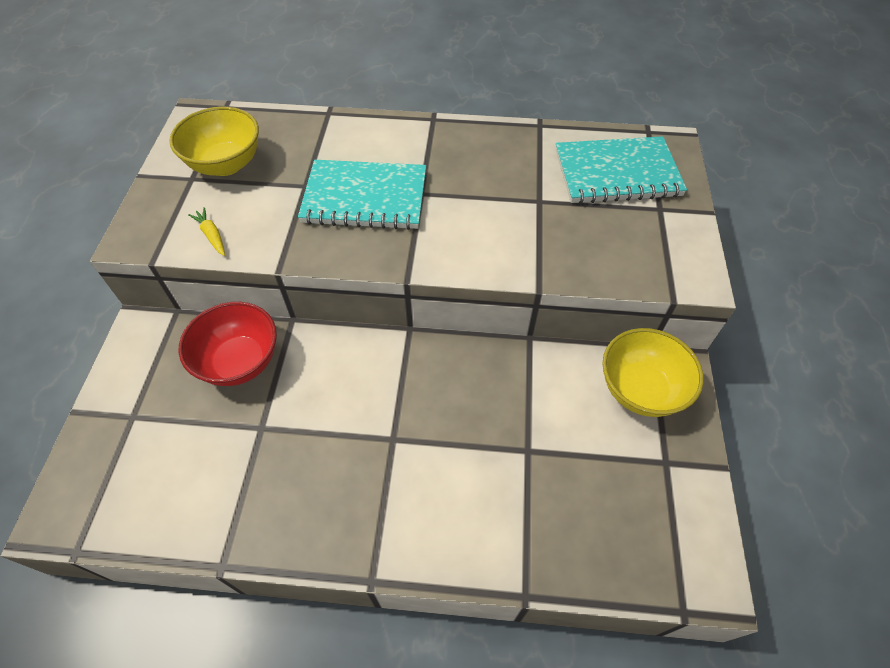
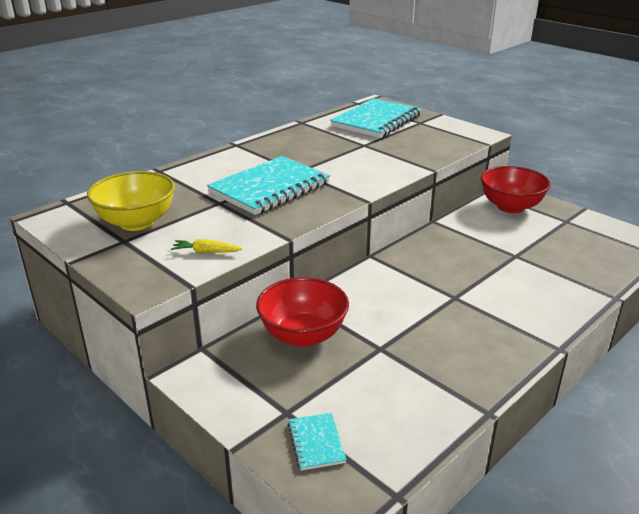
camera: 50 degrees left, 25 degrees down
yellow bowl [602,328,704,417] -> red bowl [481,166,551,213]
none -> turquoise notebook [288,413,347,471]

